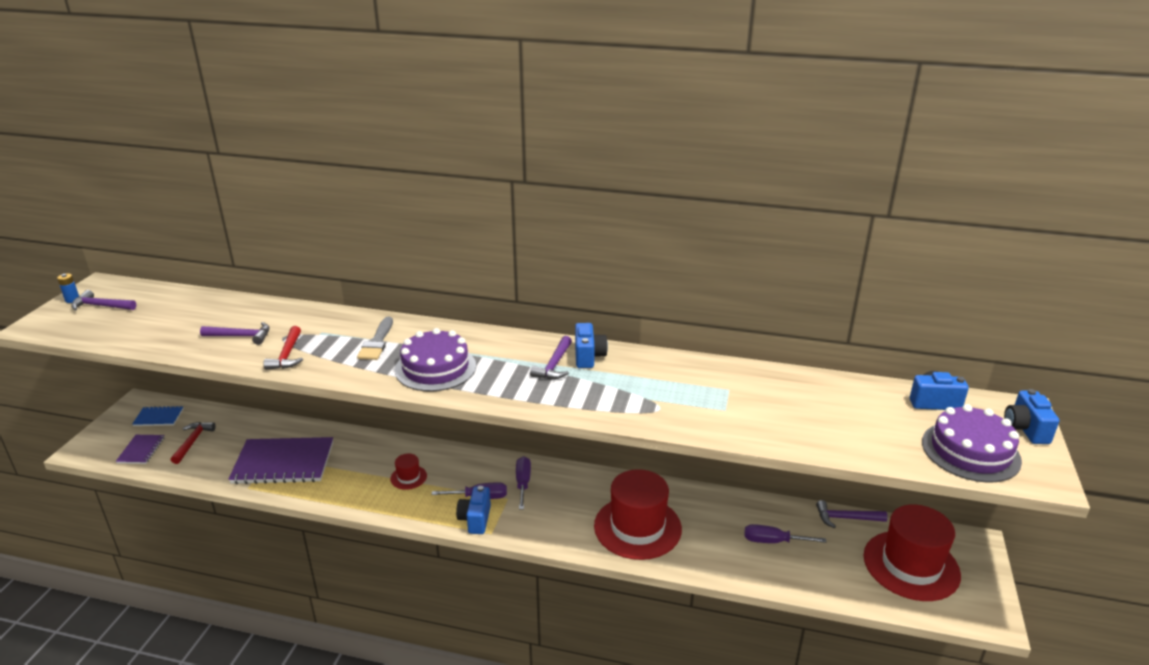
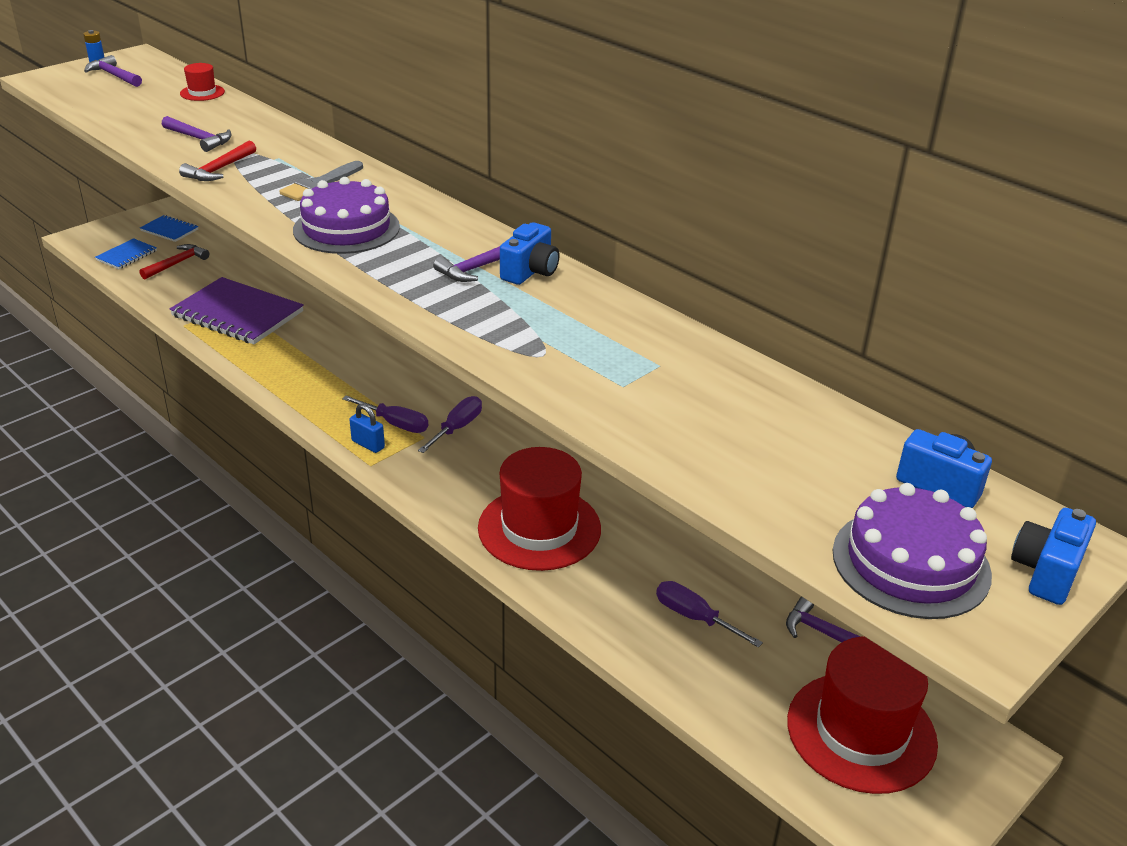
camera: 30 degrees right, 5 degrees up
purple notebook [116,435,165,464] -> blue notebook [95,238,157,269]
red hat [390,454,427,490] -> red hat moved to [180,63,225,101]
blue camera [456,486,491,534] -> blue padlock [350,404,385,453]

